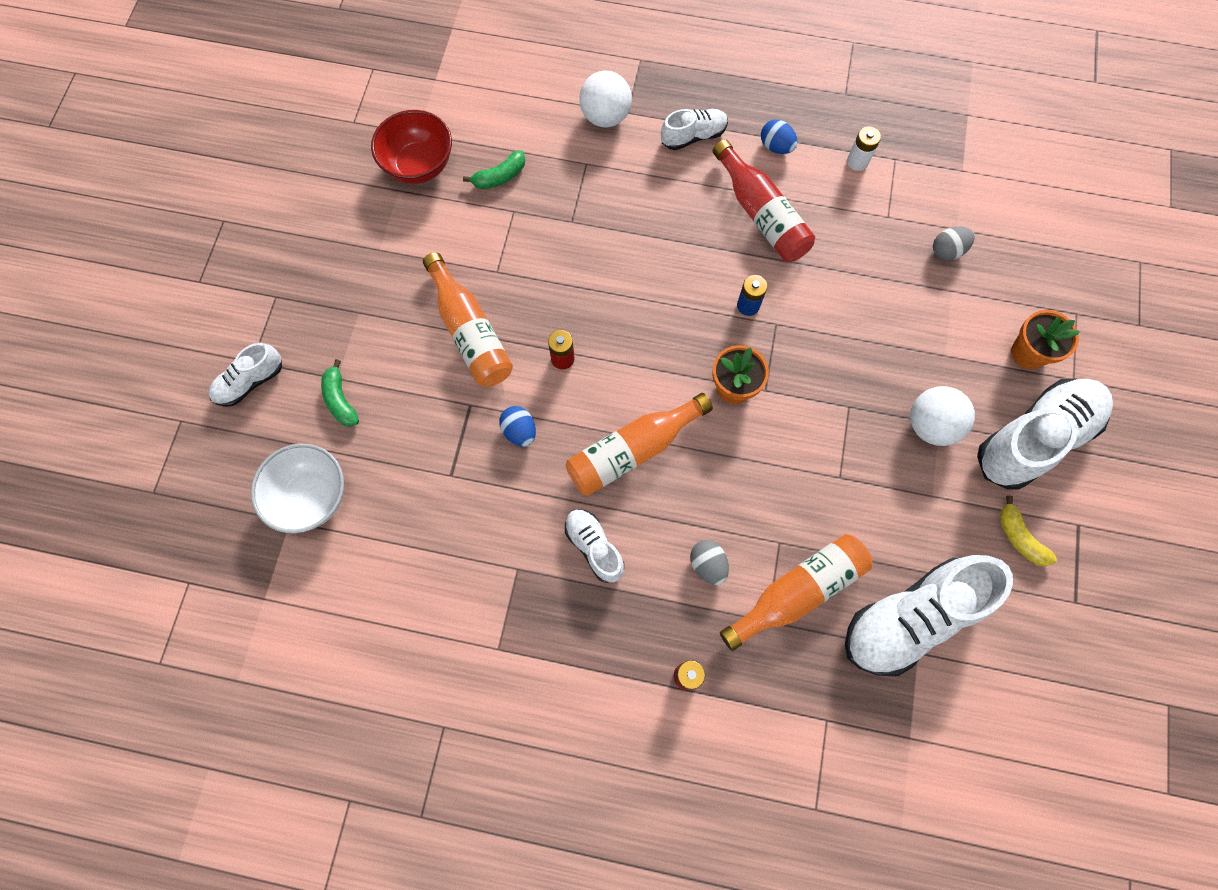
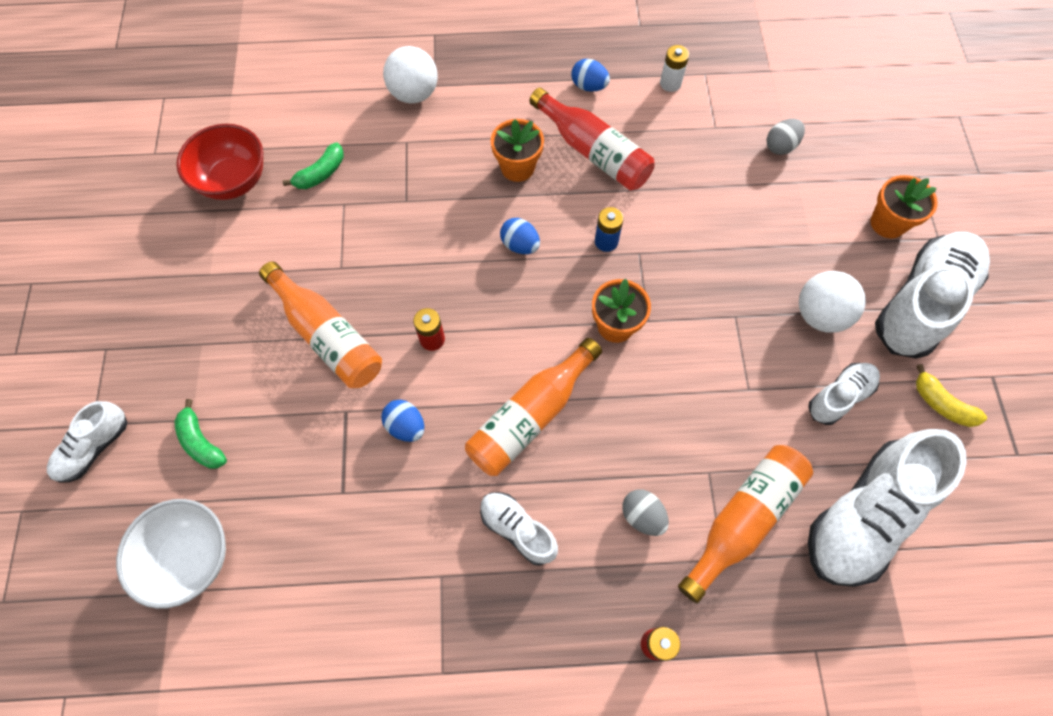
camera: 15 degrees left, 5 degrees down
white shoe [661,109,728,150] -> white shoe moved to [808,363,880,425]
none -> orange flower pot [491,119,544,182]
none -> blue egg [500,218,540,254]

